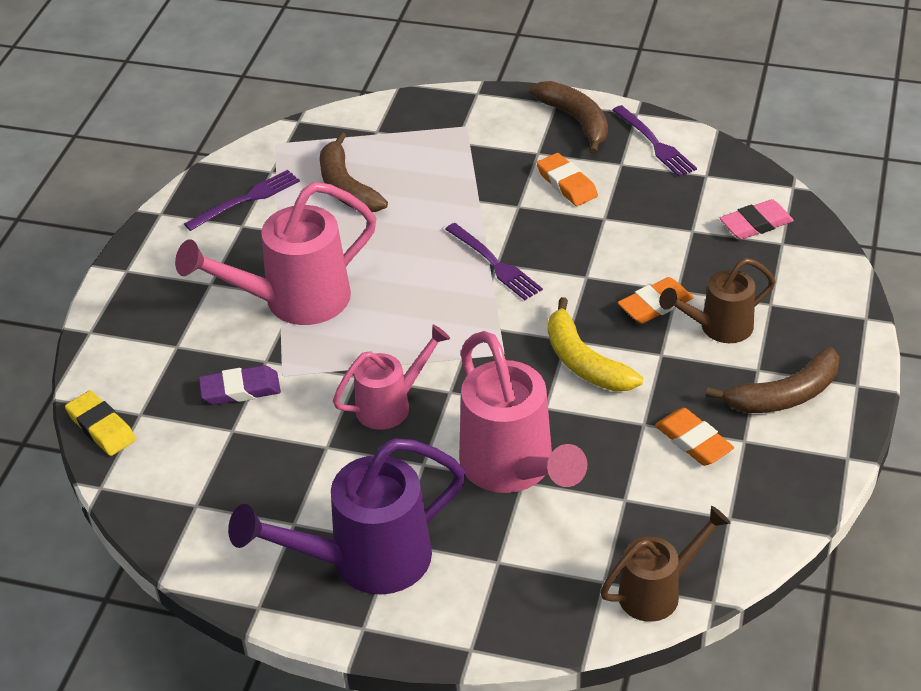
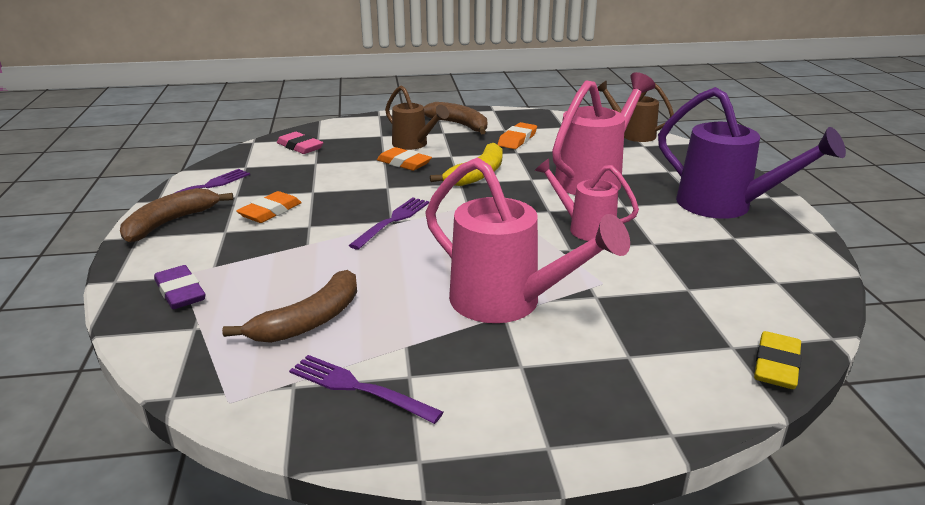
camera: 115 degrees left, 15 degrees down
purple eraser [199,365,281,405] -> purple eraser moved to [154,265,205,309]

